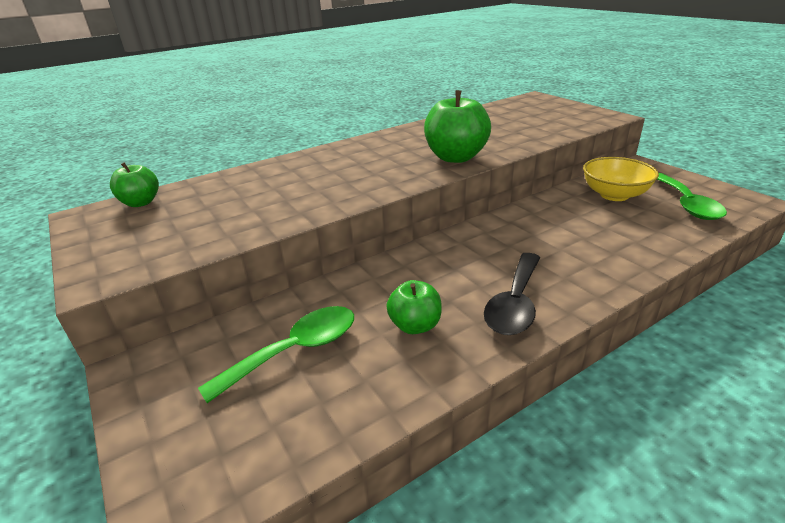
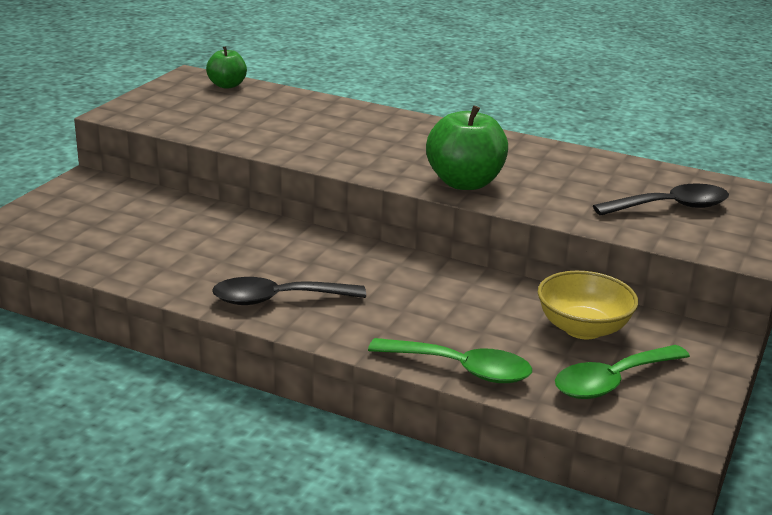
camera: 55 degrees right, 5 degrees down
green spoon [198,306,354,403] -> green spoon moved to [368,338,532,383]
green apple [387,280,442,334] -> none
none -> black spoon [593,183,729,216]

